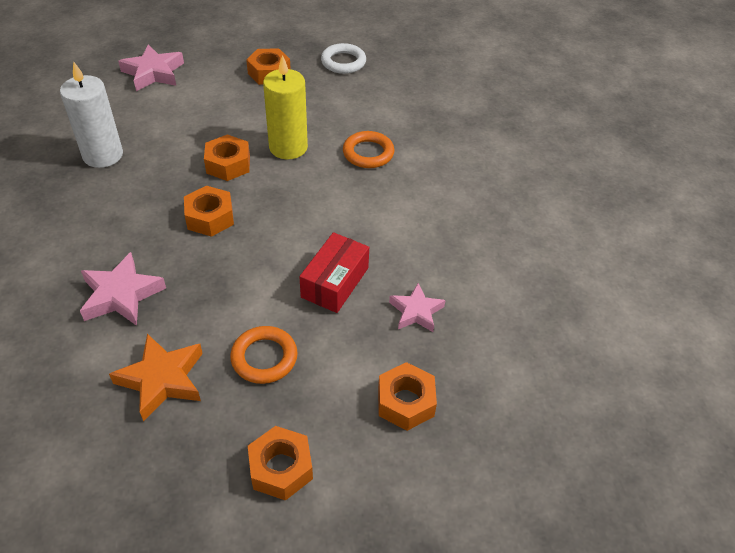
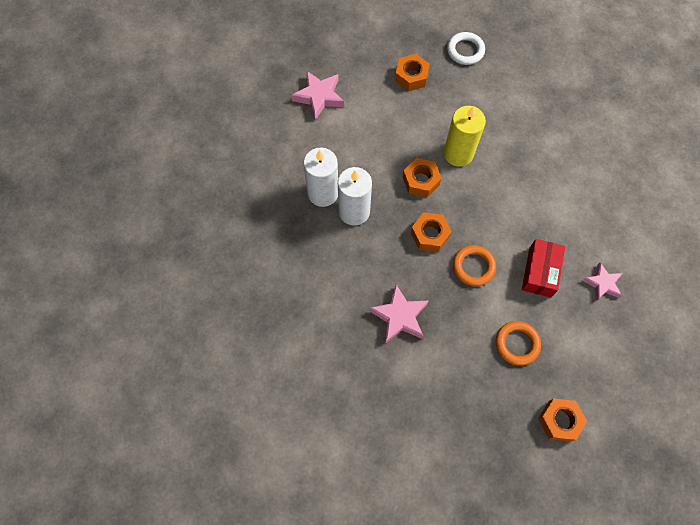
camera: 10 degrees left, 20 degrees up
orange star [109,334,203,422] -> none
orange ring [343,131,395,168] -> orange ring moved to [453,245,496,286]
orange nut [378,362,437,431] -> none
none -> white candle [338,167,372,226]

